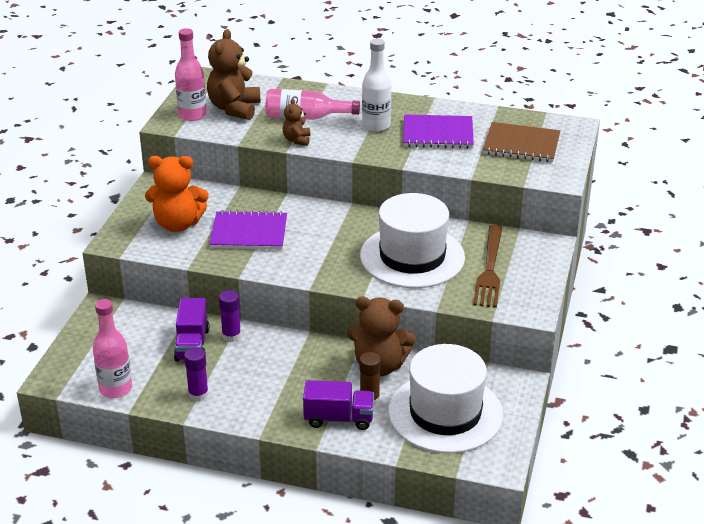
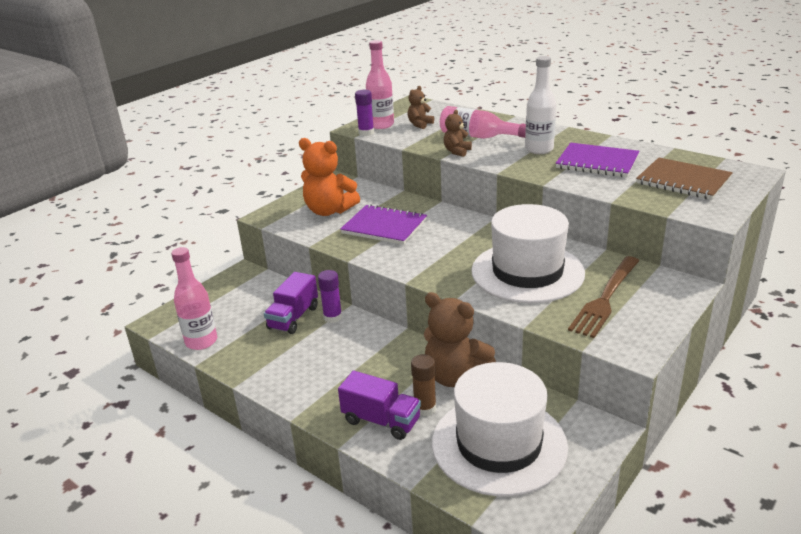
camera: 25 degrees right, 5 degrees down
purple glue stick [184,347,209,401] -> purple glue stick moved to [355,90,374,136]
brown teddy bear [207,29,261,120] -> brown teddy bear [408,86,434,129], size x0.52

